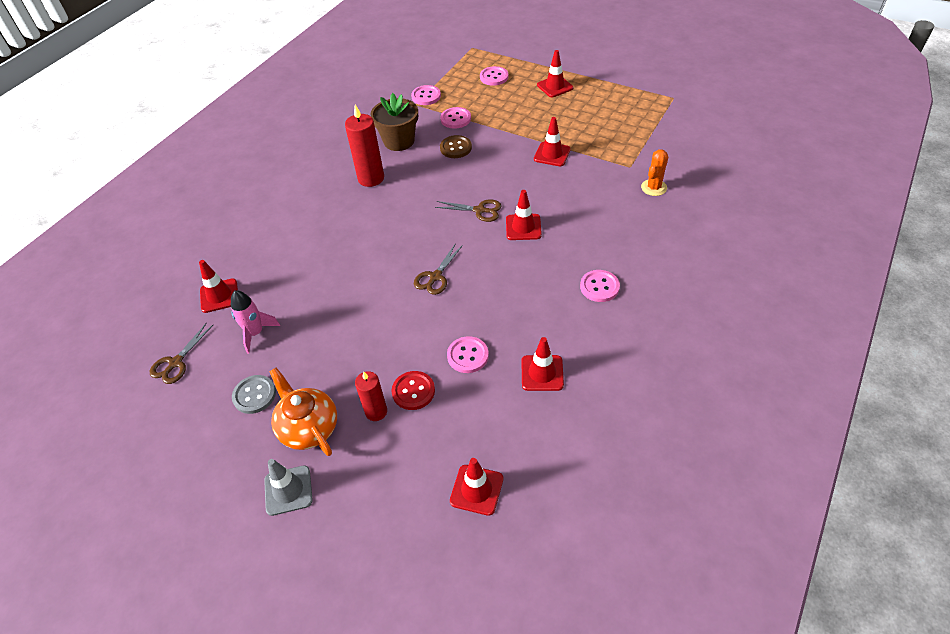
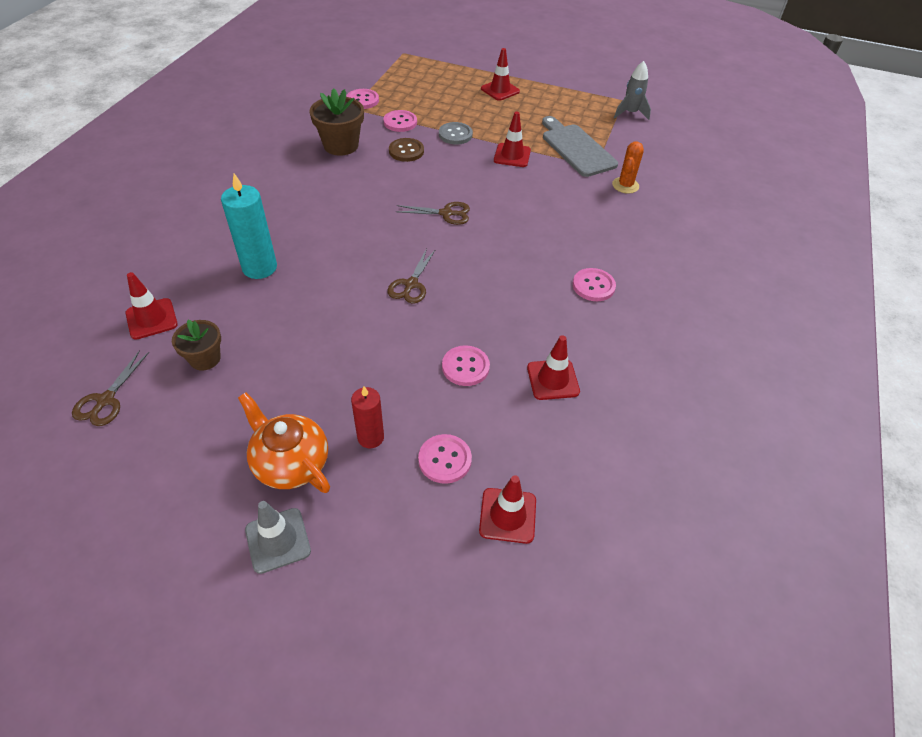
camera: 15 degrees left, 0 degrees up
pink rocket [231,290,280,353] -> brown flower pot [172,320,221,371]
grey button [232,375,276,414] -> grey button moved to [439,122,473,145]
red candle [345,105,384,187] -> none
red button [392,371,435,410] -> none
pink button [480,66,508,86] -> pink button moved to [418,434,472,484]
red traffic cone [506,190,542,240] -> none
none -> turquoise candle [221,173,277,279]
none -> grey cutting board [542,116,618,177]
none -> grey rocket [614,61,651,120]

